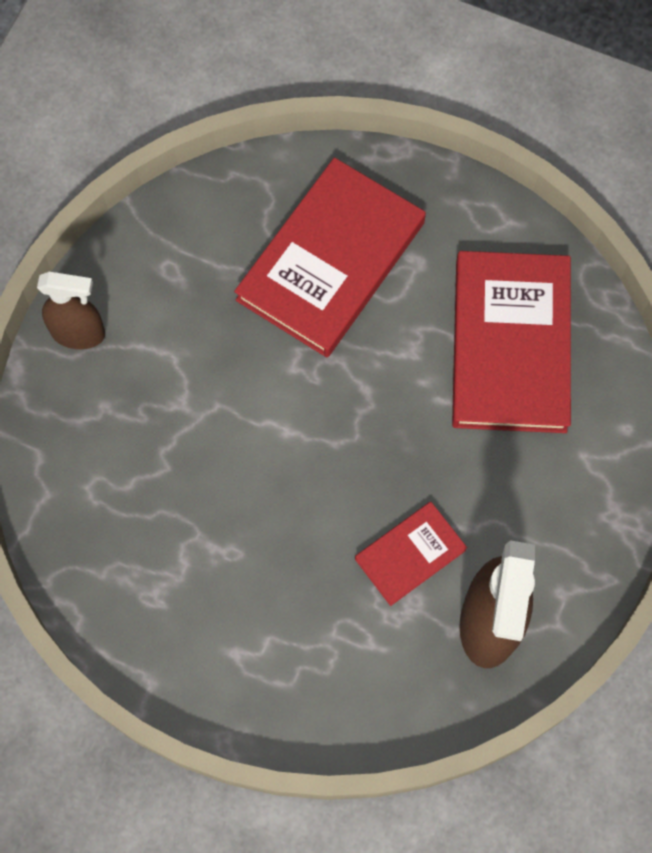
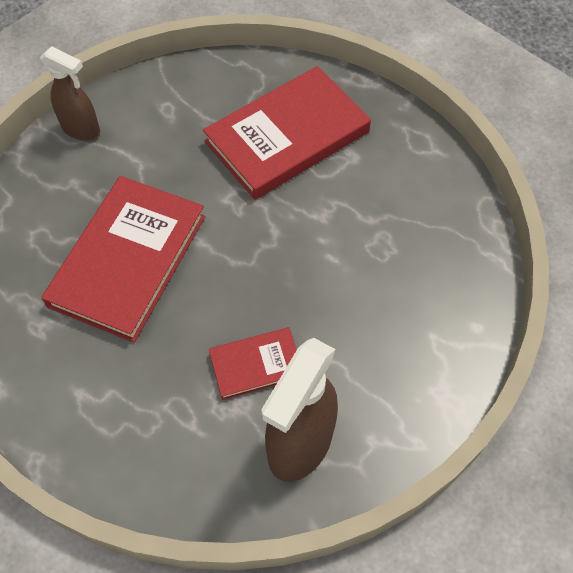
camera: 20 degrees right, 10 degrees down
red book [452,251,571,433] -> red book moved to [42,176,205,343]

